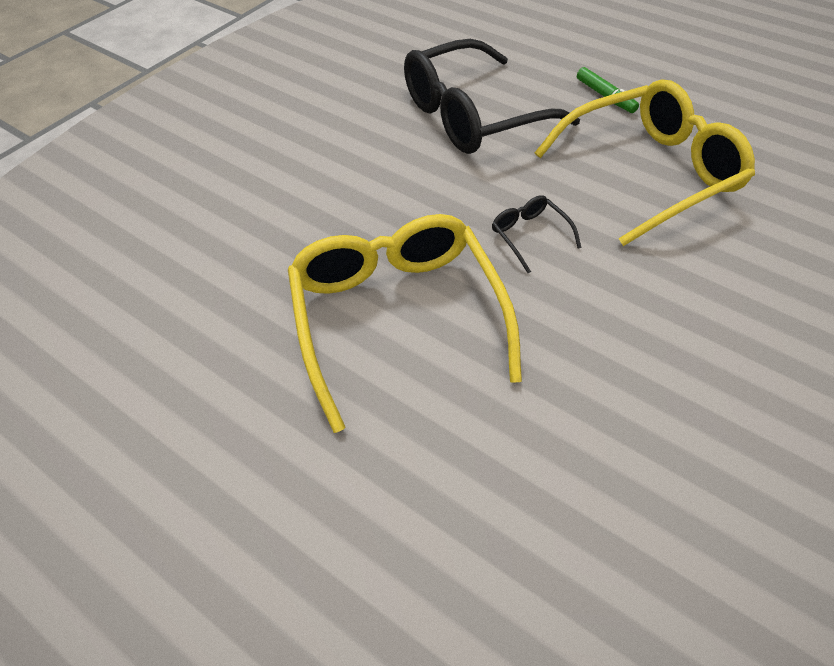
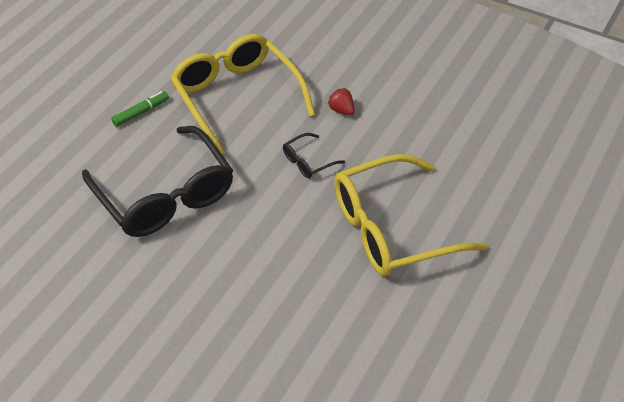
camera: 95 degrees left, 5 degrees down
none -> red strawberry [328,88,355,116]

